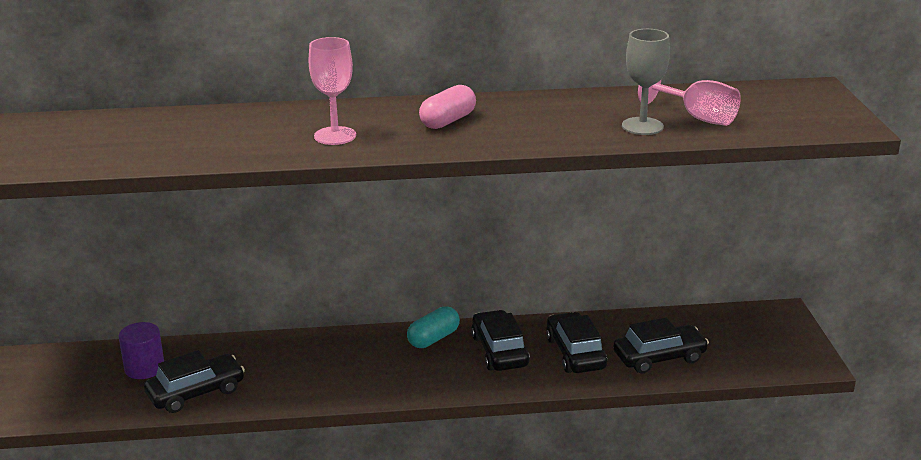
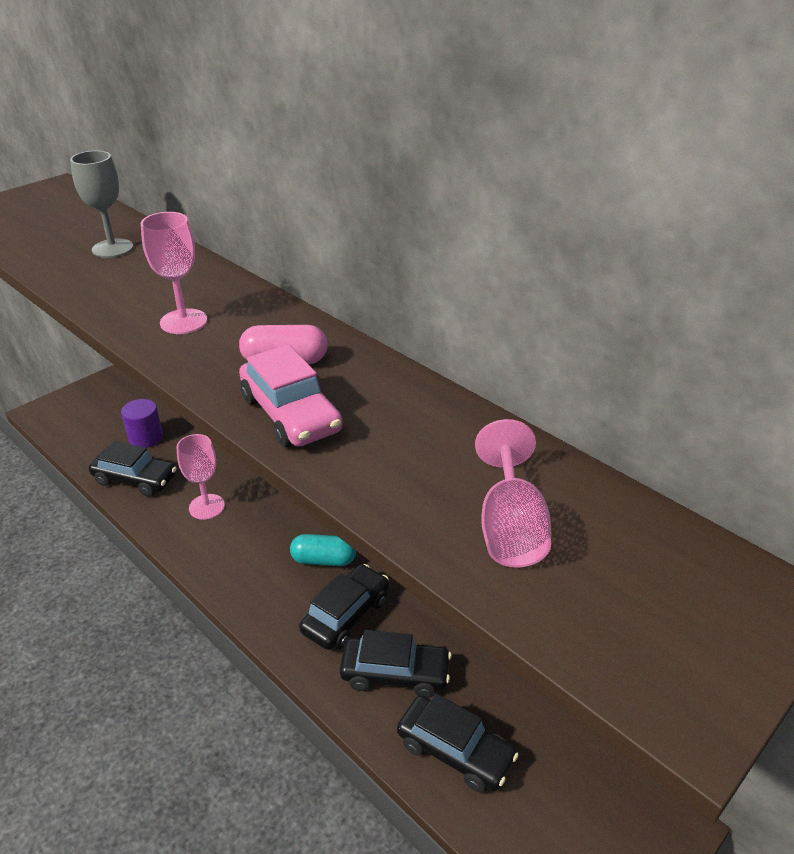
camera: 50 degrees right, 10 degrees up
black car [546,312,607,373] -> black car turned 60 degrees clockwise [340,630,452,698]
grey goblet [622,29,670,135] -> grey goblet moved to [70,151,133,258]
none -> pink goblet [177,434,225,520]
none -> pink car [239,344,343,447]

